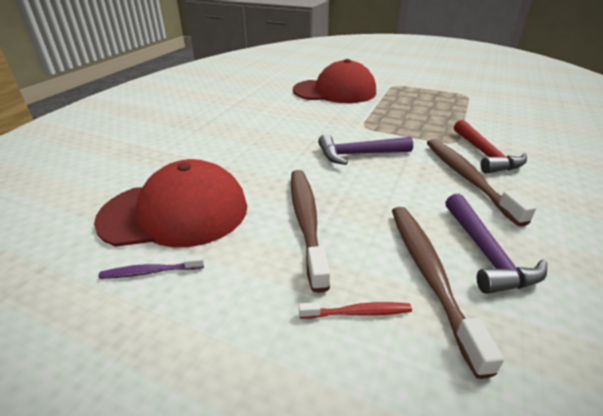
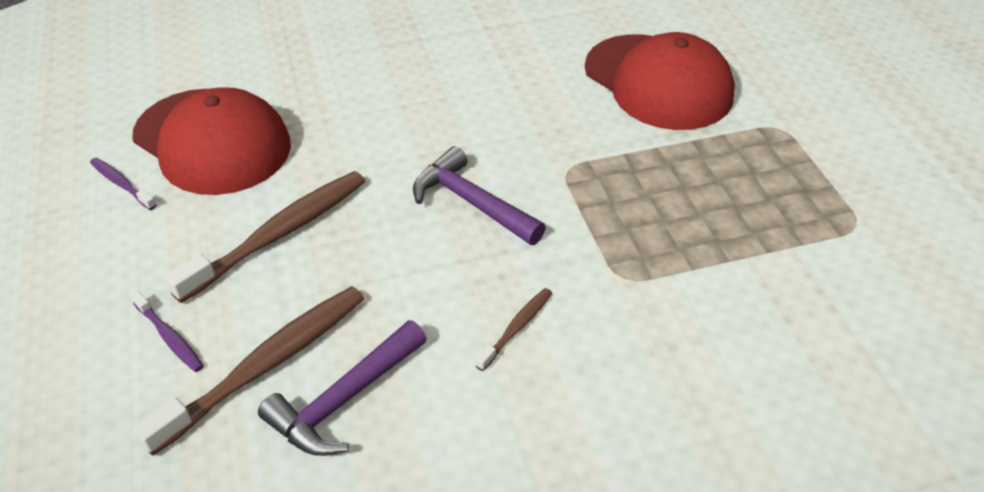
camera: 50 degrees right, 10 degrees up
red toothbrush [299,302,412,319] -> purple toothbrush [130,290,204,372]
brown toothbrush [427,139,536,227] -> brown toothbrush [475,288,552,371], size x0.48
red hammer [454,120,527,173] -> none

